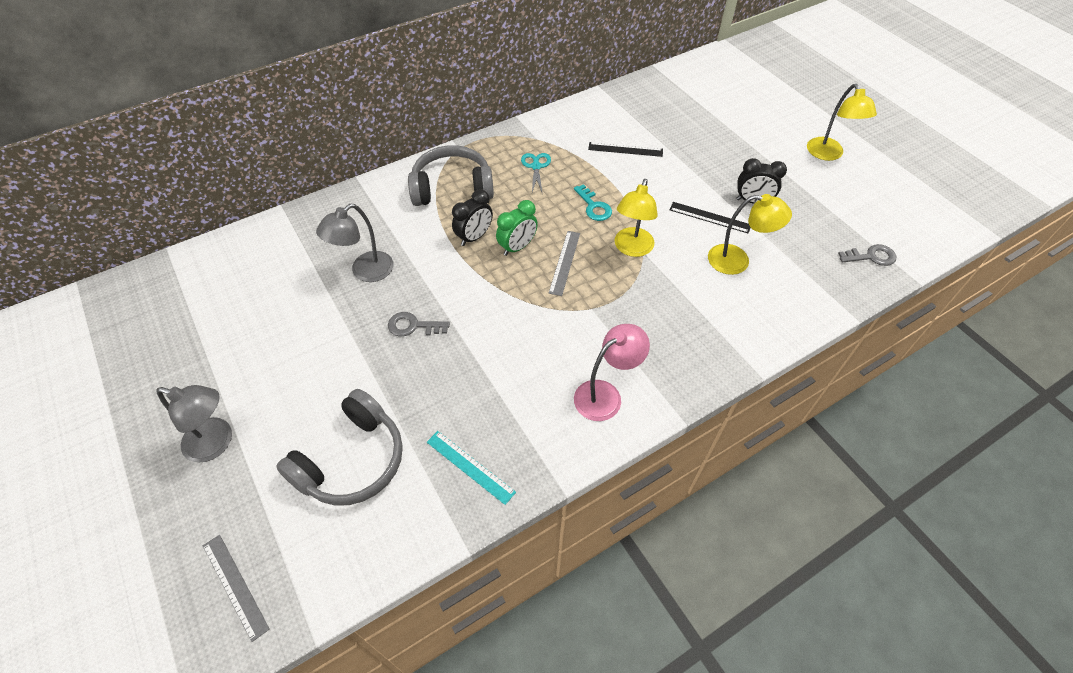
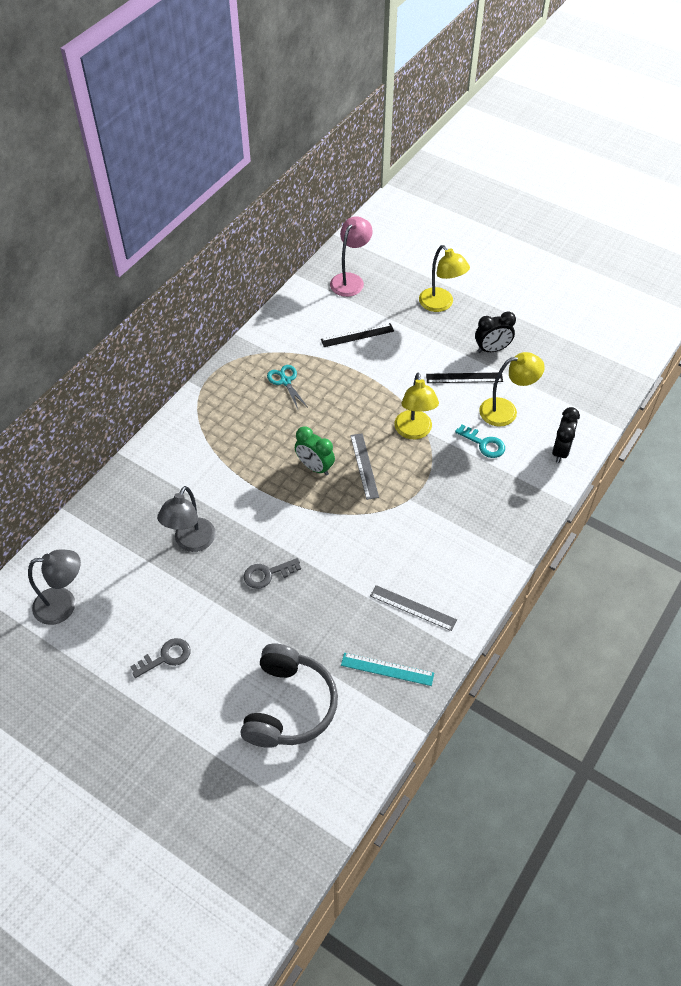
camera: 25 degrees left, 0 degrees up
grey lamp [156,385,232,462] -> grey lamp moved to [28,549,81,625]
grey ruler [203,535,270,642] -> grey ruler moved to [370,585,457,631]
grey headphones [408,145,494,206] -> none
black clock [452,189,493,246] -> black clock moved to [552,407,580,463]
green clock [496,200,538,256] -> green clock turned 105 degrees clockwise [295,426,335,476]
turquoise key [574,184,612,221] -> turquoise key moved to [455,425,505,458]
pink lamp [574,324,650,421] -> pink lamp moved to [330,216,373,297]
yellow lamp [807,84,877,161] -> yellow lamp moved to [419,245,470,312]
grey key [838,244,896,266] -> grey key moved to [130,638,191,678]

